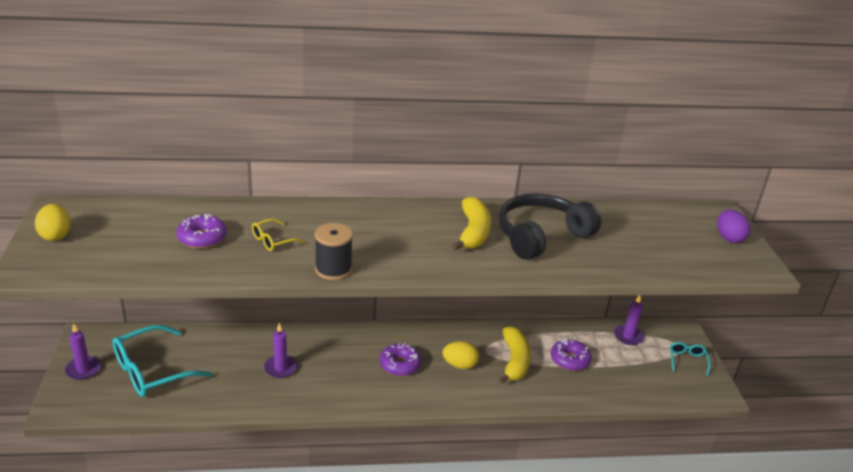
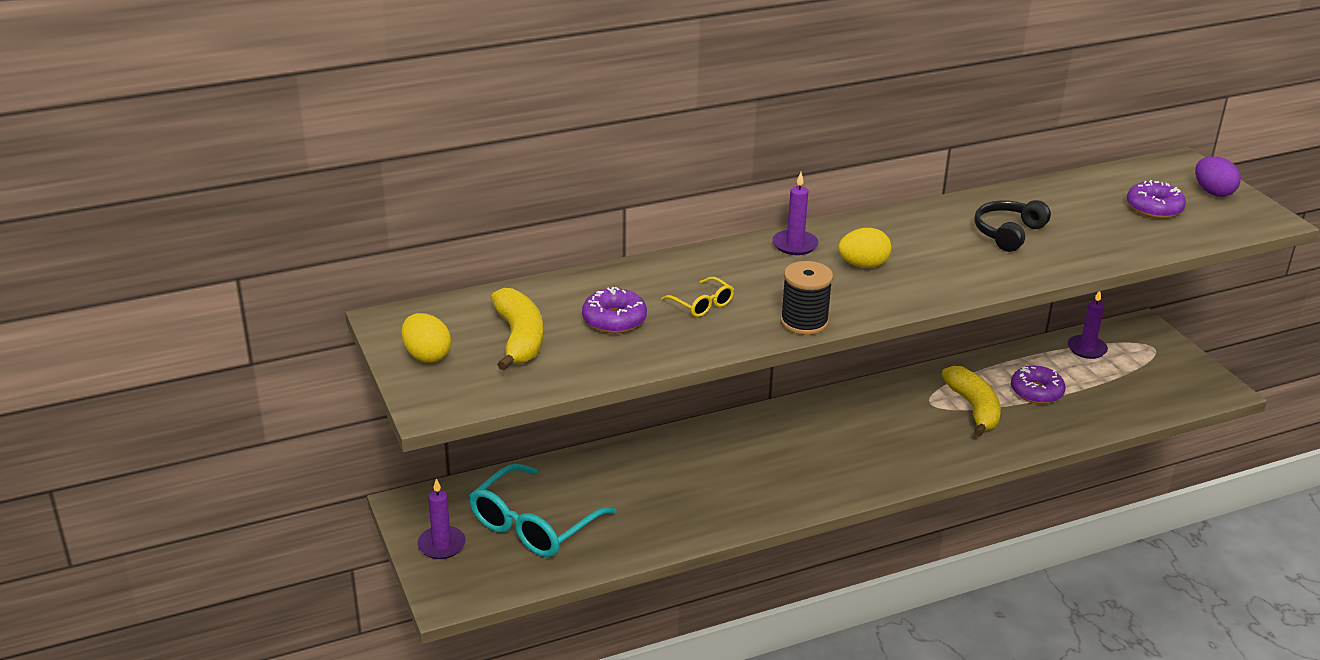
camera: 15 degrees left, 0 degrees up
yellow glasses [252,219,304,251] -> yellow glasses turned 75 degrees counterclockwise [661,277,734,317]
purple candle [264,323,297,378] -> purple candle moved to [772,172,818,255]
purple donut [380,343,421,376] -> purple donut moved to [1127,180,1186,219]
yellow egg [443,341,479,369] -> yellow egg moved to [838,228,891,268]
yellow banana [452,197,491,250] -> yellow banana moved to [491,288,543,370]
black headphones [499,193,601,260] -> black headphones [974,200,1051,252], size x0.61
turquoise glasses [670,342,710,376] -> none

